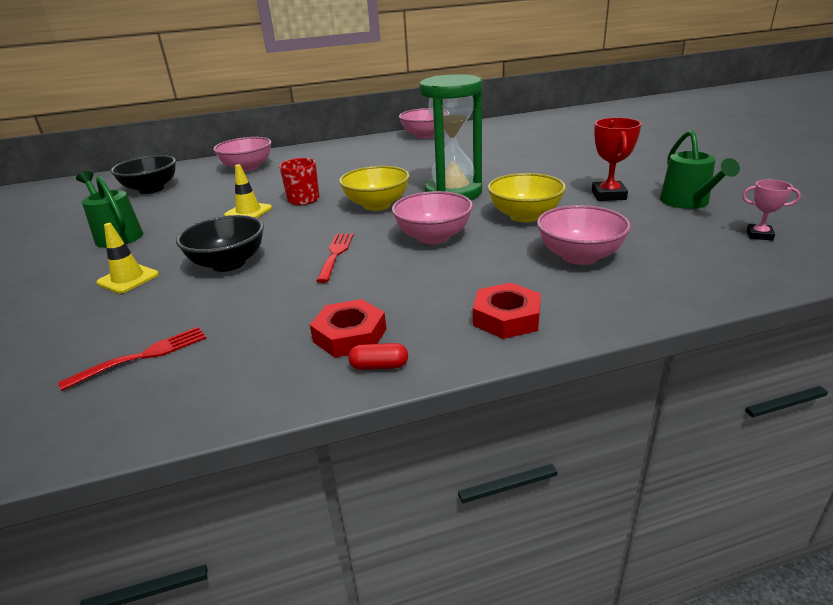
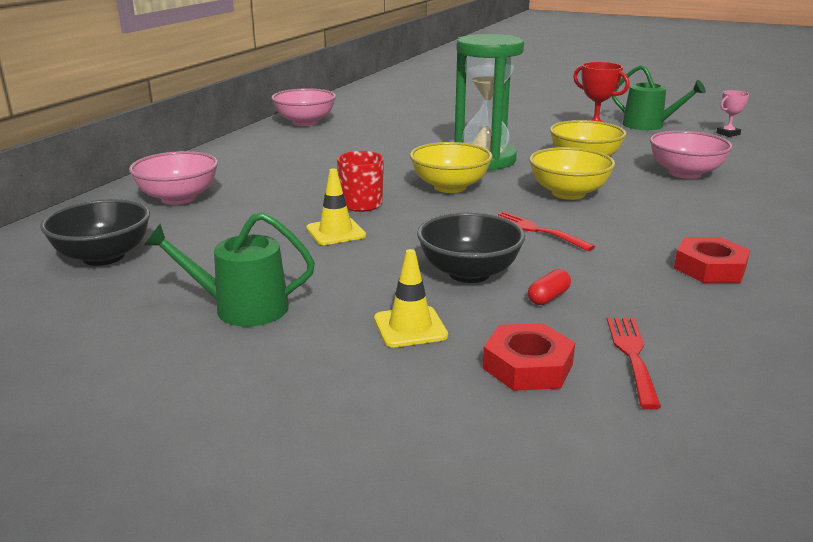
camera: 50 degrees left, 5 degrees down
red capsule [348,343,408,370] -> red capsule moved to [528,269,571,305]
pink bowl [391,191,473,244] -> yellow bowl [529,147,615,200]
red nut [473,283,541,339] -> red nut moved to [482,323,575,391]

